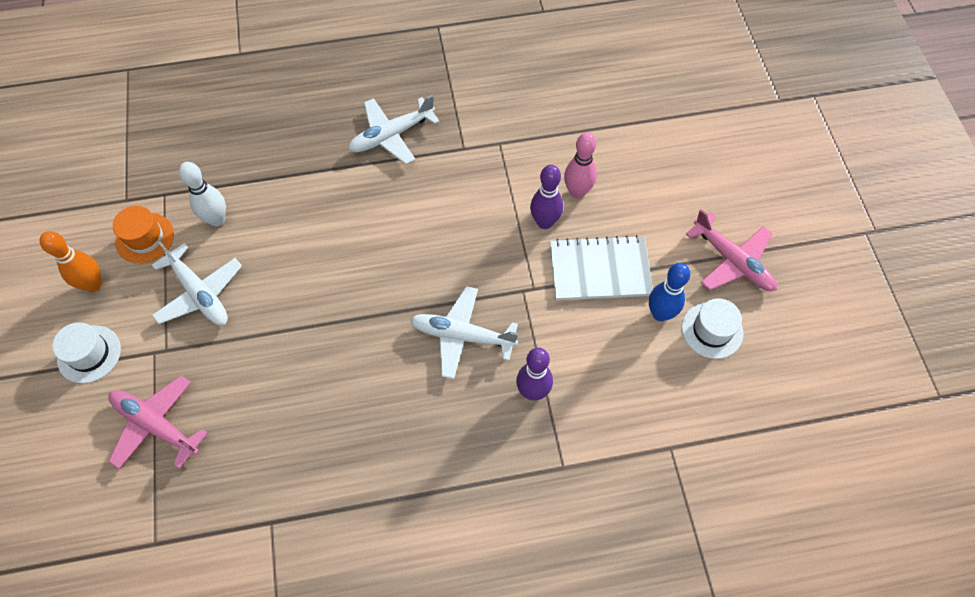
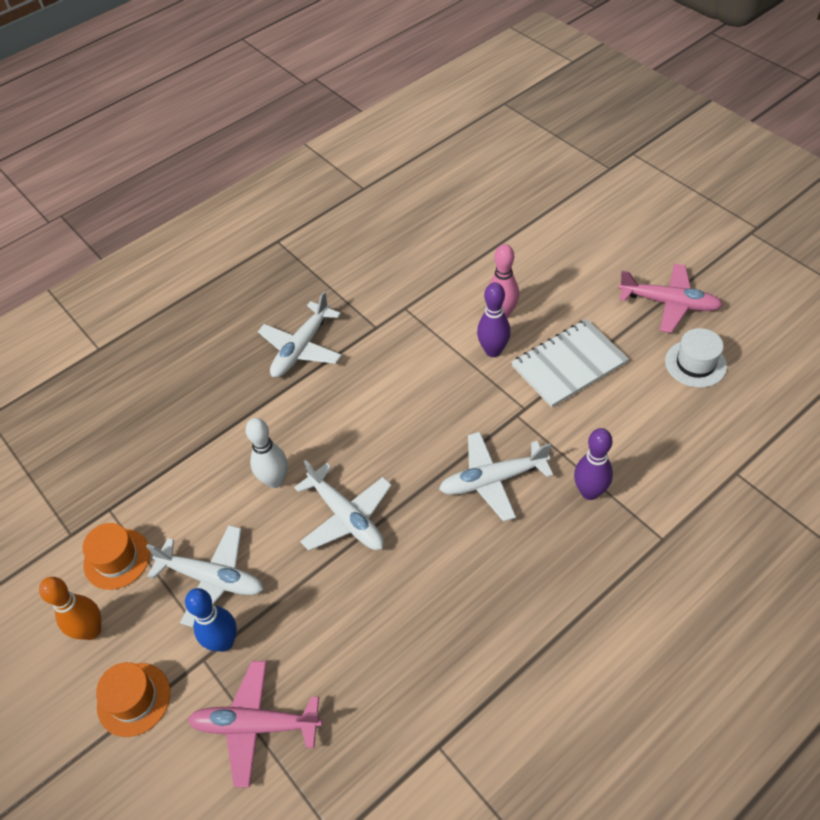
camera: 25 degrees left, 10 degrees down
white hat [52,322,121,383] -> orange hat [96,662,170,737]
white bowling pin [179,162,226,226] -> white bowling pin moved to [246,418,288,488]
blue bowling pin [649,263,690,321] -> blue bowling pin moved to [185,588,237,652]
none -> white plane [294,460,392,551]

